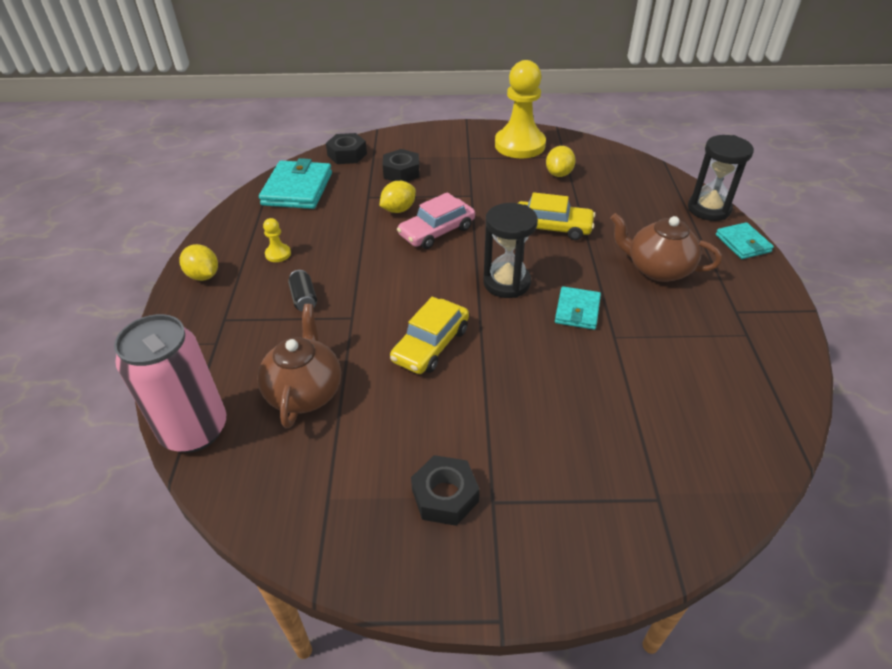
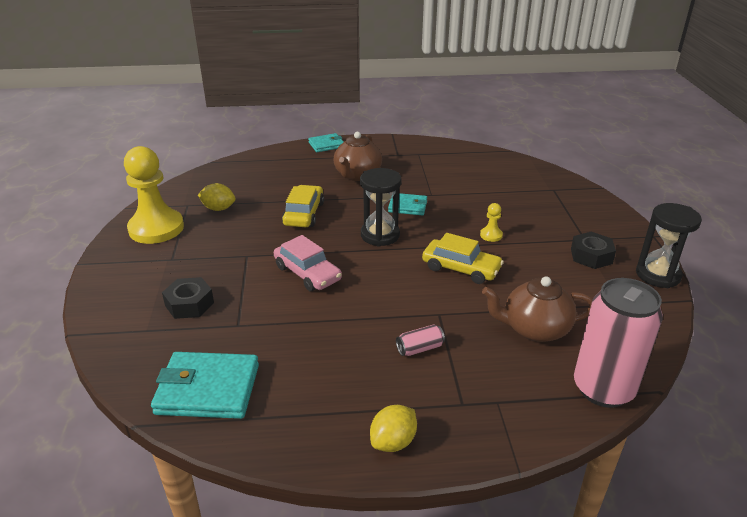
camera: 95 degrees left, 10 degrees down
yellow pawn [263,218,291,262] -> yellow pawn moved to [480,203,503,242]
black can [288,270,317,312] -> pink can [396,324,445,356]
black nut [326,133,367,164] -> none
yellow lemon [379,181,416,213] -> none
black hourglass [688,135,754,221] -> black hourglass moved to [636,203,702,288]

